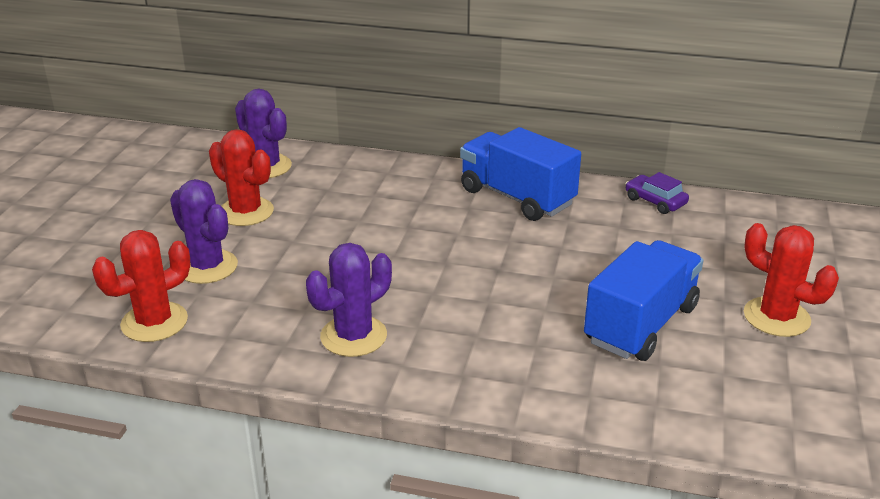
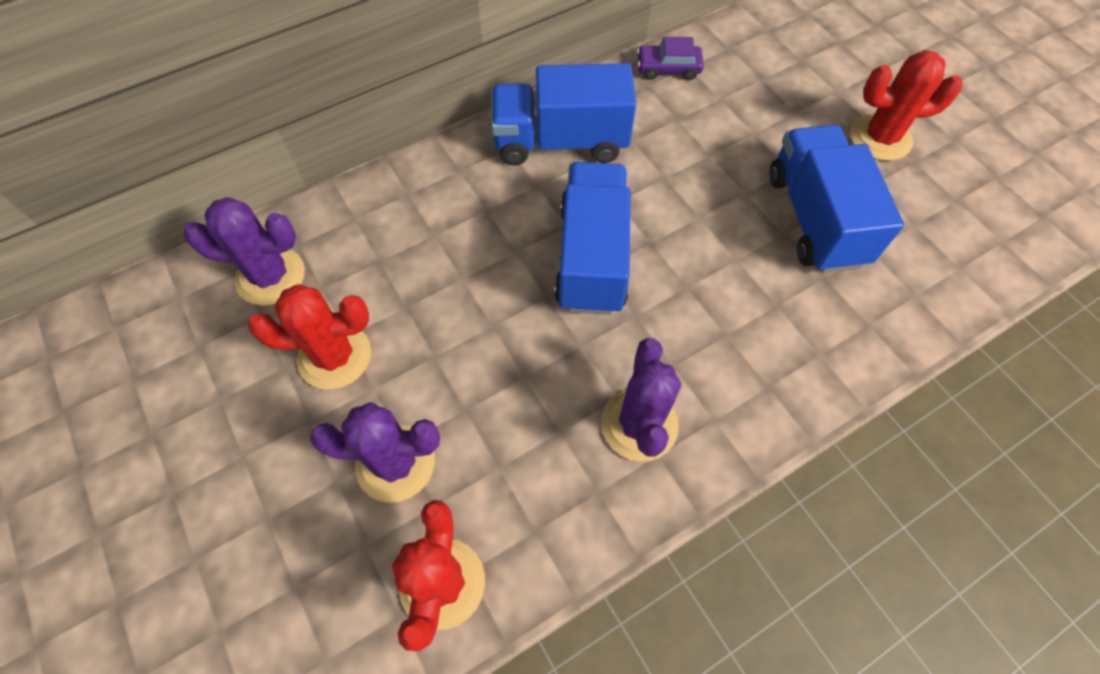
camera: 45 degrees left, 30 degrees up
none -> blue truck [554,162,631,315]

